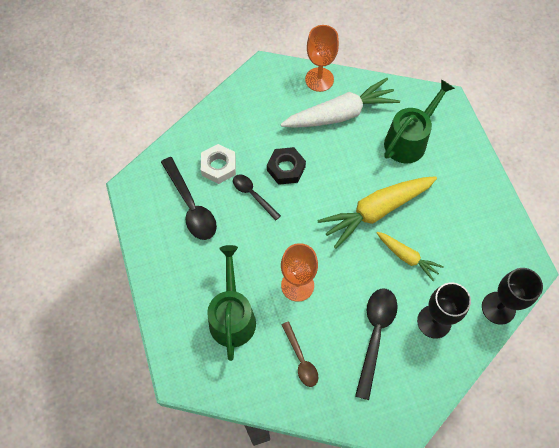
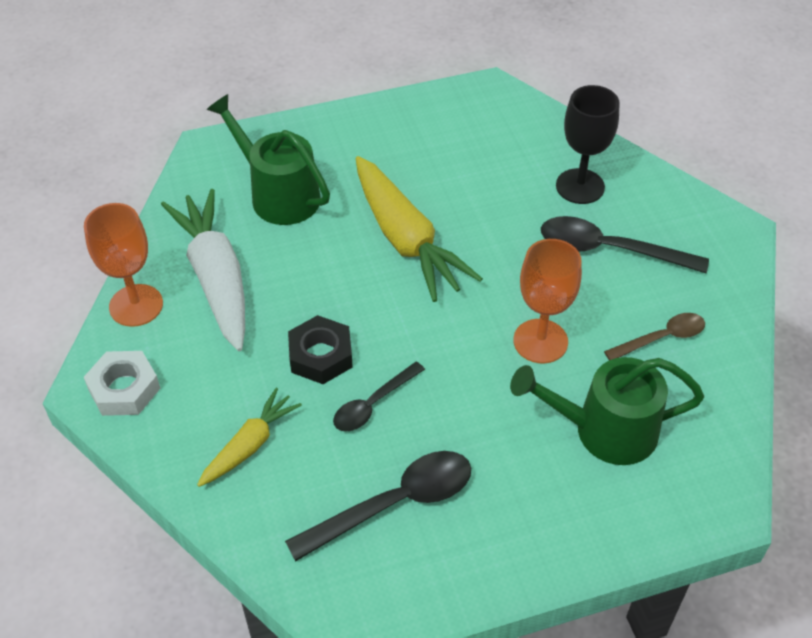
camera: 90 degrees left, 15 degrees down
white nut [201,144,236,184] -> white nut moved to [84,351,161,416]
yellow carrot [377,232,444,281] -> yellow carrot moved to [197,388,302,487]
black goblet [482,268,543,325] -> none

